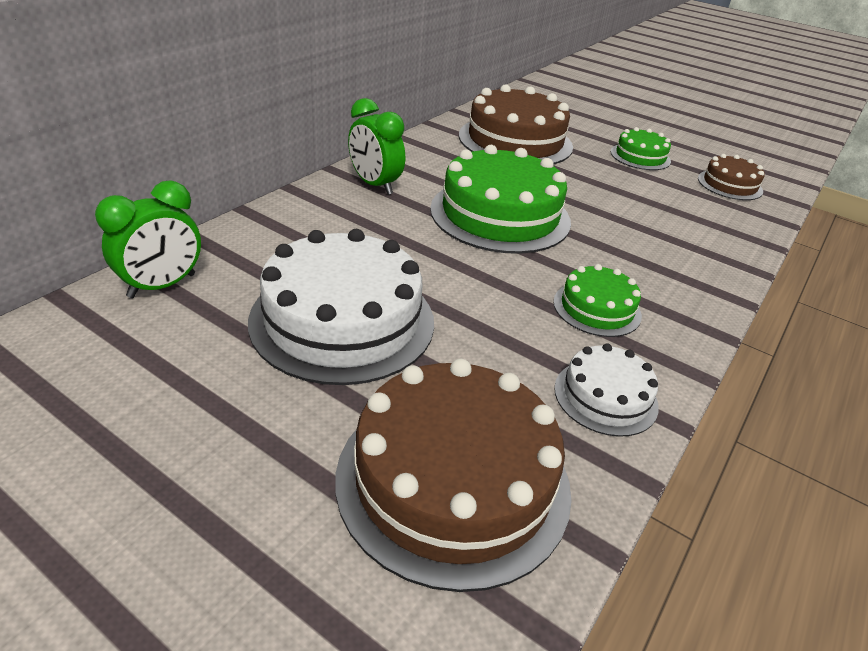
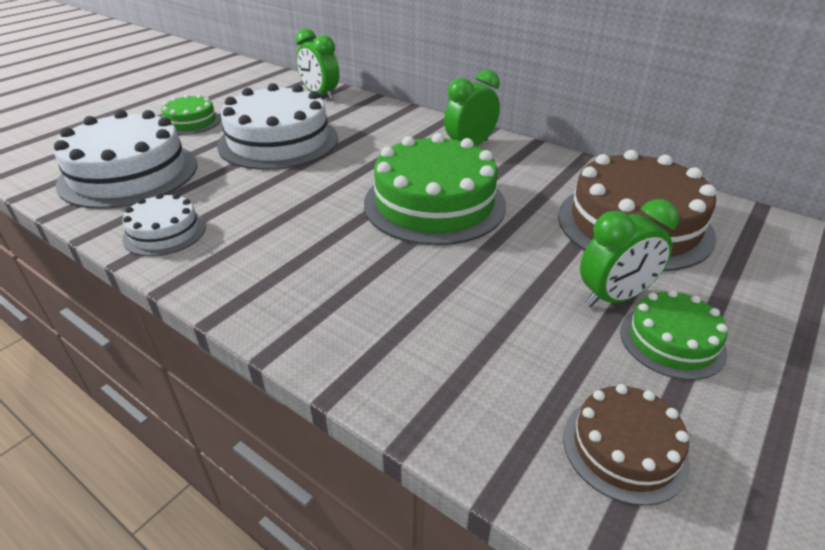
camera: 95 degrees right, 0 degrees up
brown cake [335,359,572,592] -> white cake [54,110,197,209]
green cake [553,264,642,337] -> green cake moved to [162,94,221,135]
none -> green clock [580,199,679,307]

